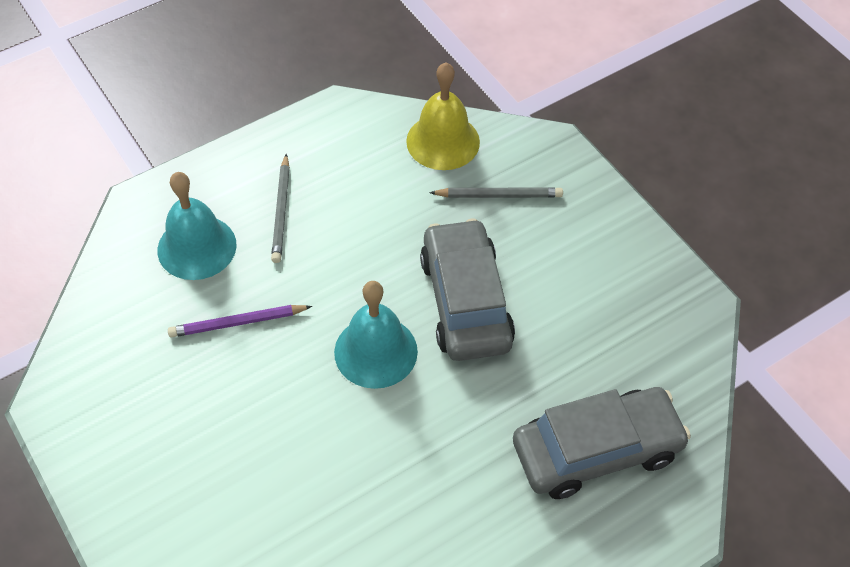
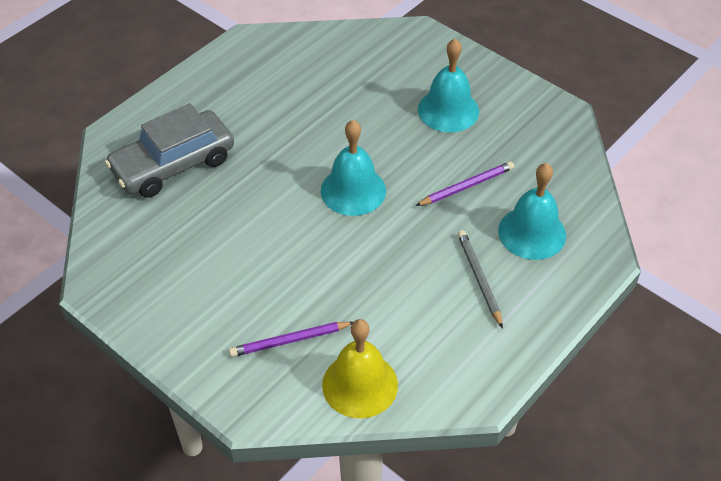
camera: 165 degrees right, 5 degrees down
grey car [420,219,515,361] -> none
grey pencil [429,188,563,198] -> purple pencil [229,322,353,357]
none -> turquoise bell [418,39,479,132]

